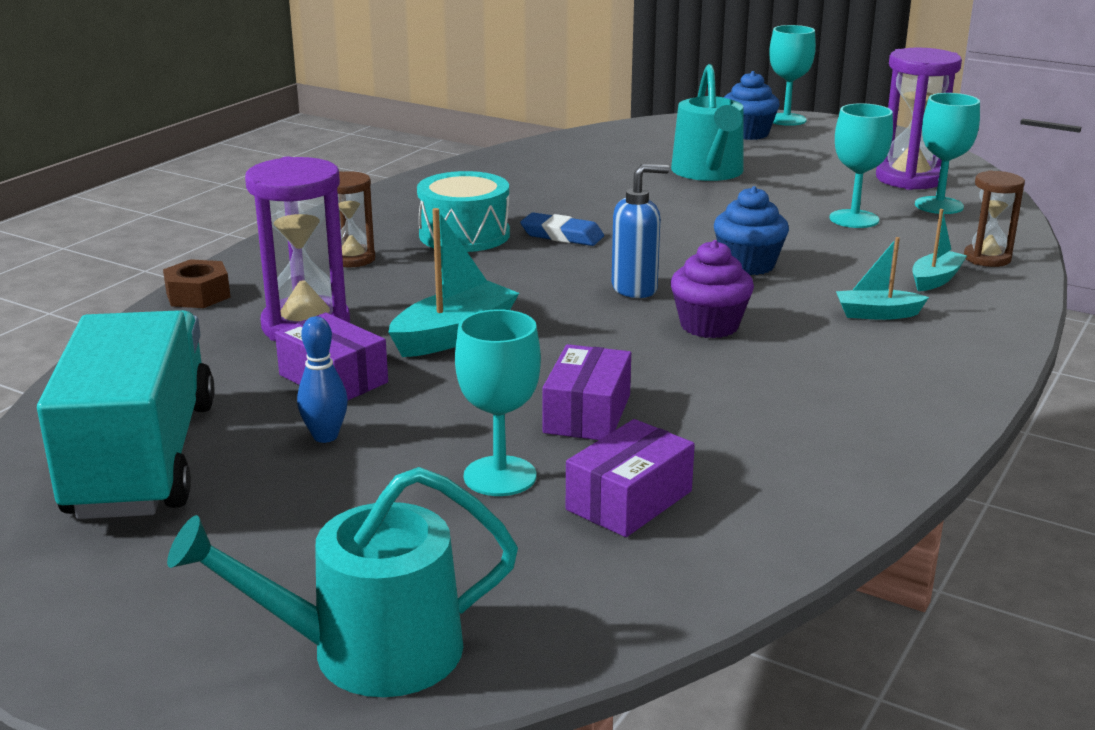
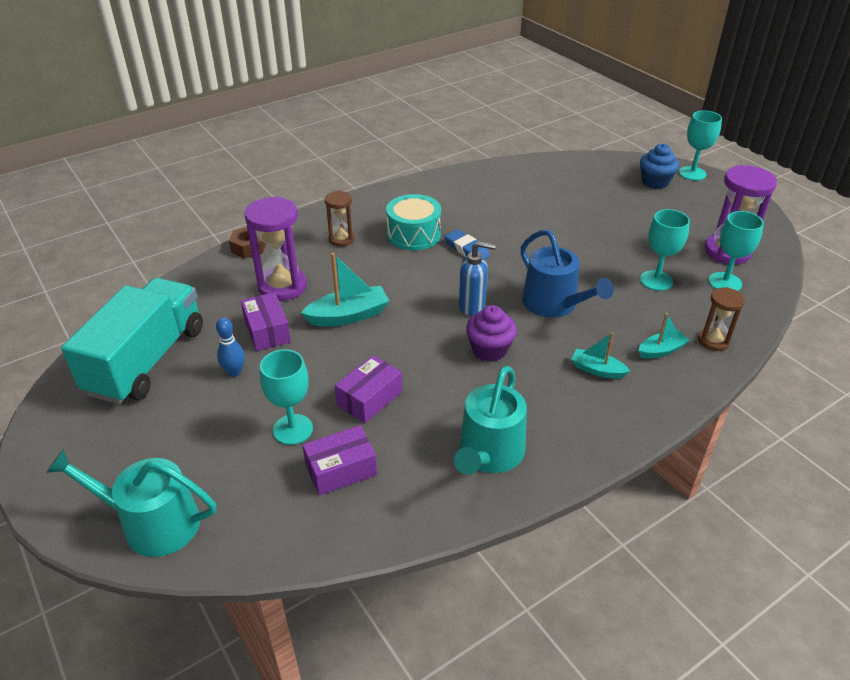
camera: 25 degrees right, 15 degrees up
turquoise watering can [671,64,743,181] -> turquoise watering can moved to [454,366,527,475]
blue cupcake [714,186,789,275] -> blue watering can [521,230,614,317]

